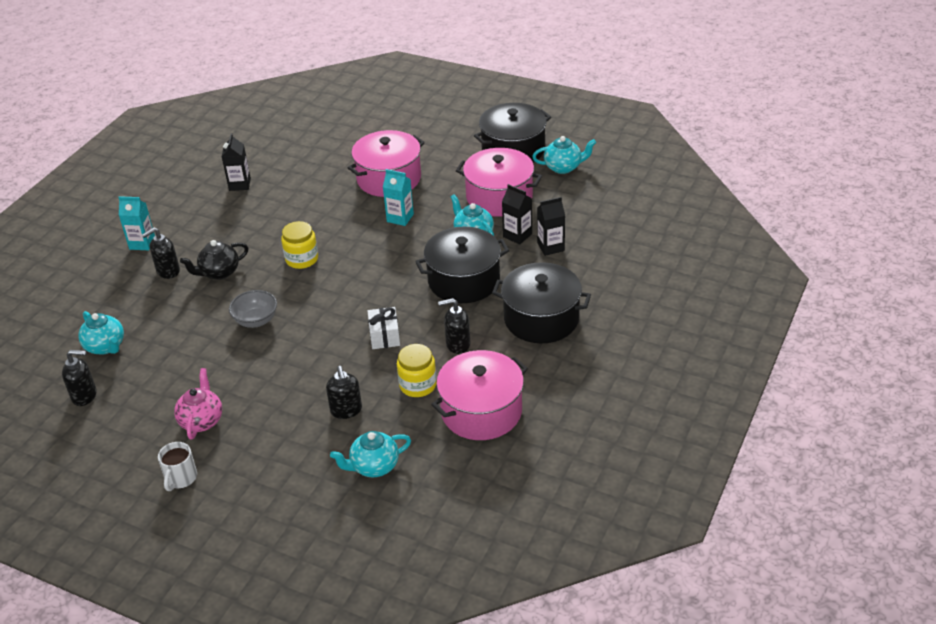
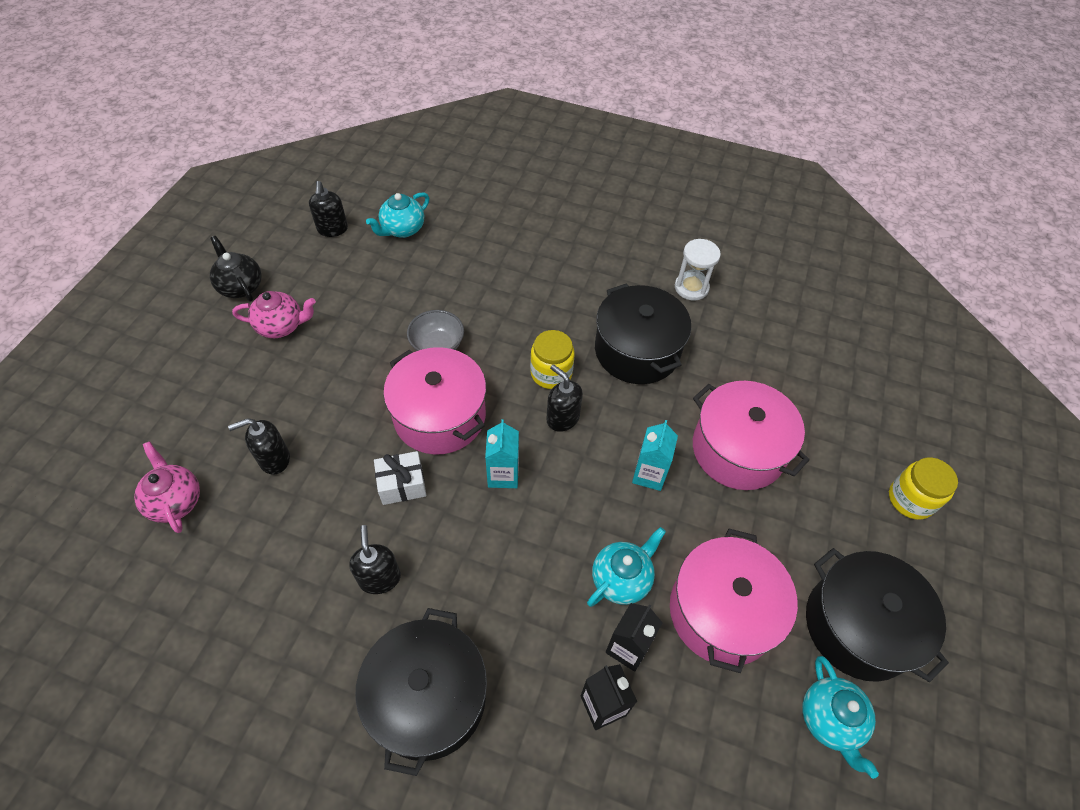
camera: 80 degrees right, 15 degrees up
turquoise carton [118,196,155,250] -> turquoise carton moved to [485,419,519,488]
black soap dispenser [142,227,180,279] -> black soap dispenser moved to [546,364,583,432]
white mug [158,442,197,491] -> none
black teapot [180,240,248,280] -> black teapot moved to [210,236,262,301]
black carton [222,133,251,191] -> white hourglass [675,239,721,300]
turquoise teapot [330,431,411,477] -> pink teapot [134,441,200,533]
yellow jar [397,344,437,397] -> yellow jar moved to [889,457,958,520]
black pot [415,227,510,303] -> black pot moved to [595,283,691,384]
pink pot [431,350,528,440] -> pink pot moved to [383,347,486,455]

